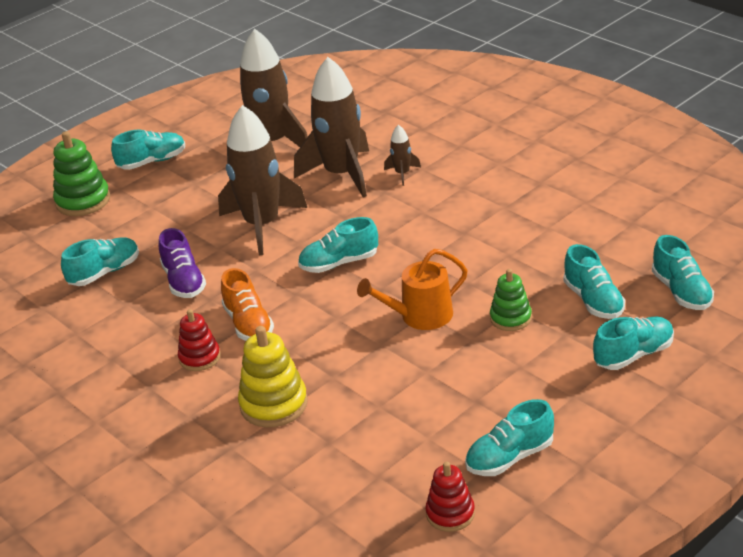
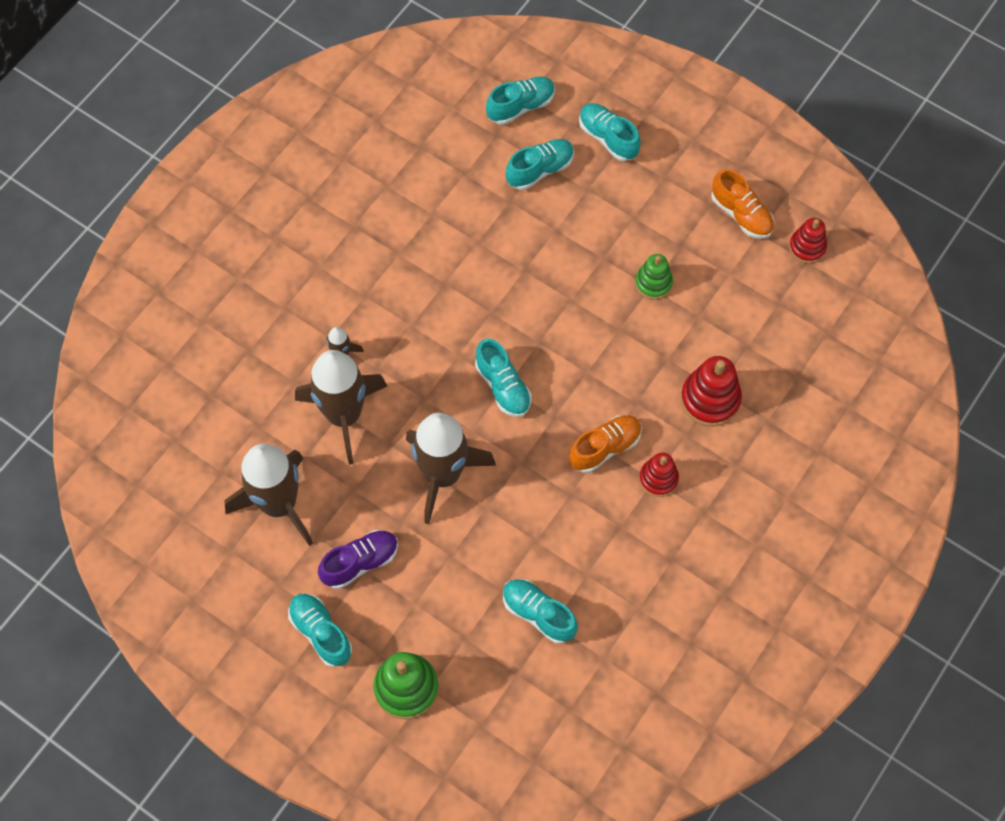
camera: 105 degrees left, 30 degrees up
purple shoe [159,228,206,298] -> purple shoe moved to [318,530,398,589]
yellow stacking toy [238,326,308,428] -> red stacking toy [681,356,742,427]
orange watering can [357,249,468,330] -> none
turquoise shoe [465,399,554,476] -> orange shoe [711,169,774,239]
green stacking toy [490,269,532,331] -> green stacking toy moved to [635,254,673,299]

